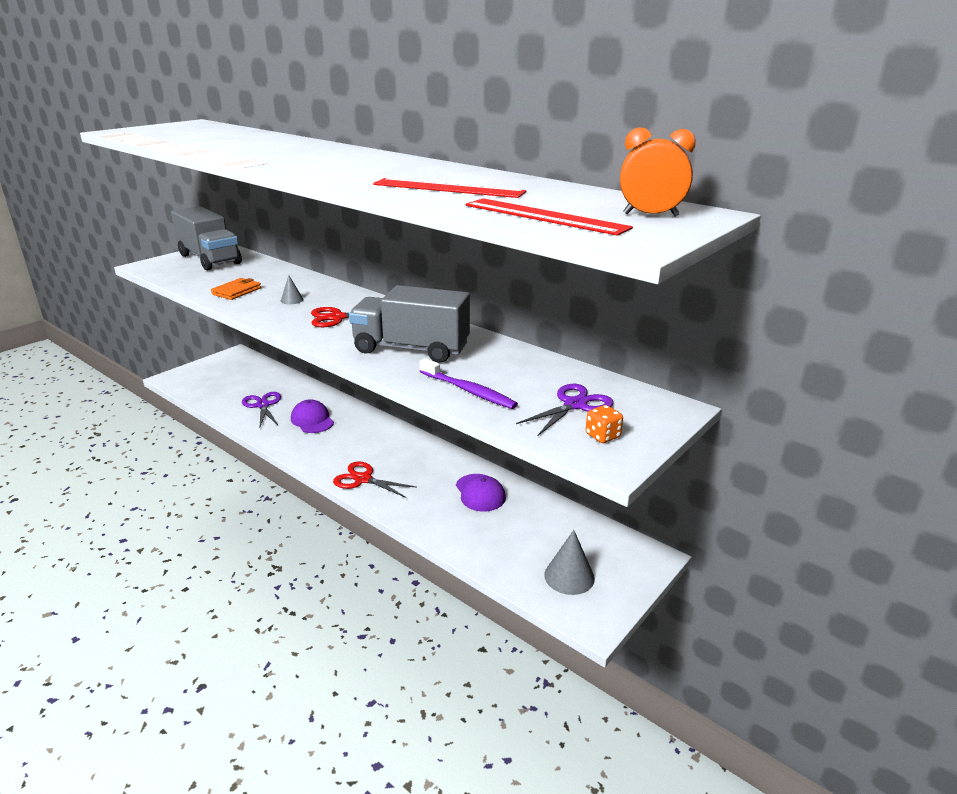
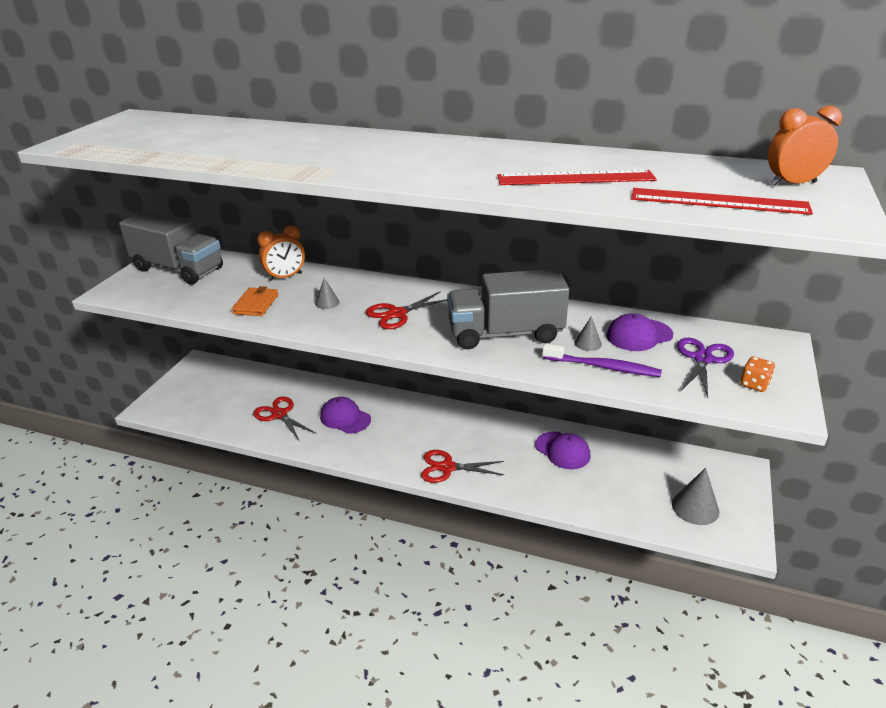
camera: 20 degrees left, 5 degrees up
purple scissors [242,392,281,426] -> red scissors [253,396,315,442]
none -> orange clock [257,225,305,281]
none -> grey cone [575,316,602,351]
none -> purple cap [607,313,673,351]

